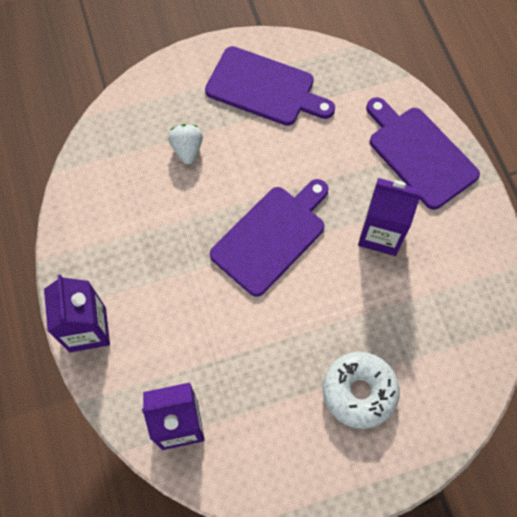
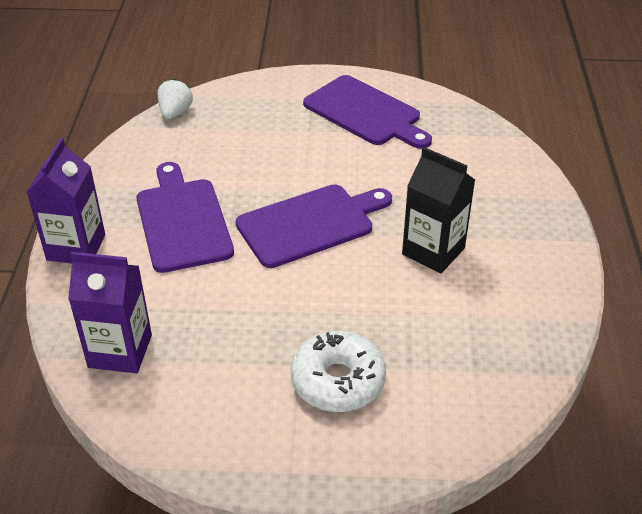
camera: 20 degrees right, 25 degrees down
white strawberry [168,124,203,164] -> white strawberry moved to [157,79,193,119]
purple carton [358,178,422,256] -> black carton [402,147,475,273]
purple cutting board [366,97,480,210] -> purple cutting board moved to [136,162,234,273]

